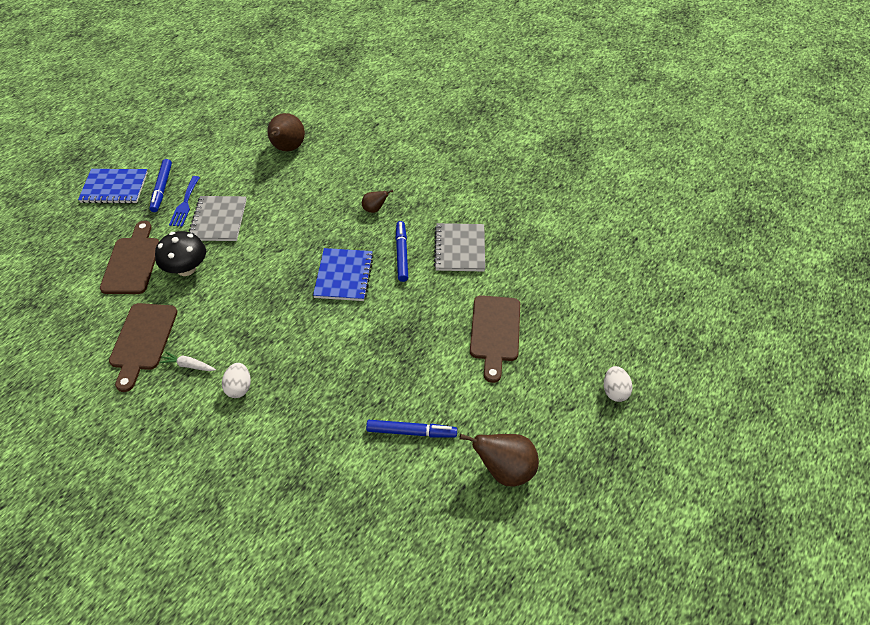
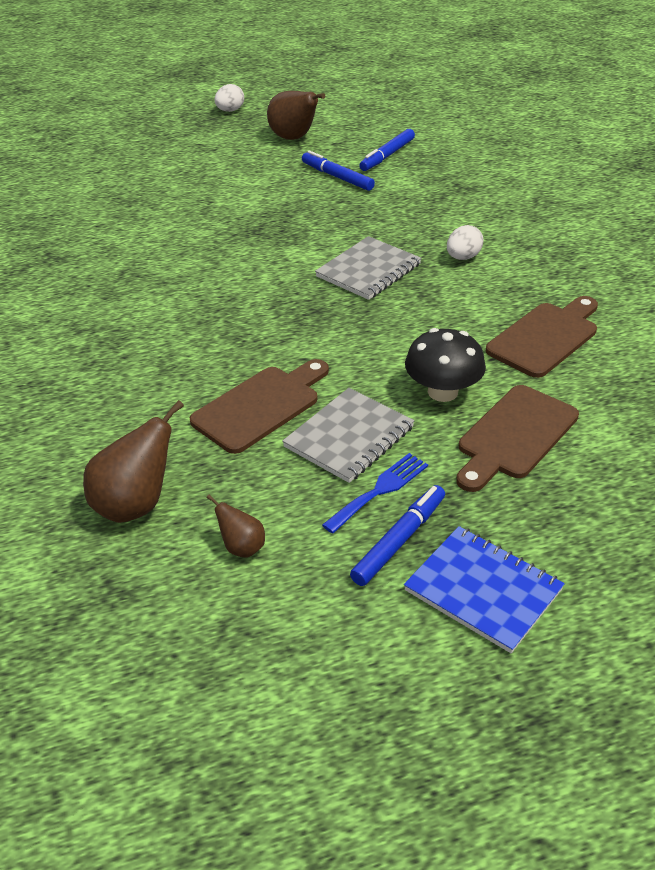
camera: 140 degrees left, 10 degrees down
white carrot [159,352,216,371] -> none
blue notebook [313,248,374,301] -> none
brown pear [362,190,393,213] -> brown pear moved to [207,495,265,558]
blue marker [396,221,408,282] -> blue marker moved to [359,129,415,171]
grey notebook [434,223,485,272] -> grey notebook moved to [315,236,422,300]
brown cutting board [470,295,520,383] -> brown cutting board moved to [190,359,329,454]
white egg [604,366,632,402] -> white egg moved to [215,84,244,112]

